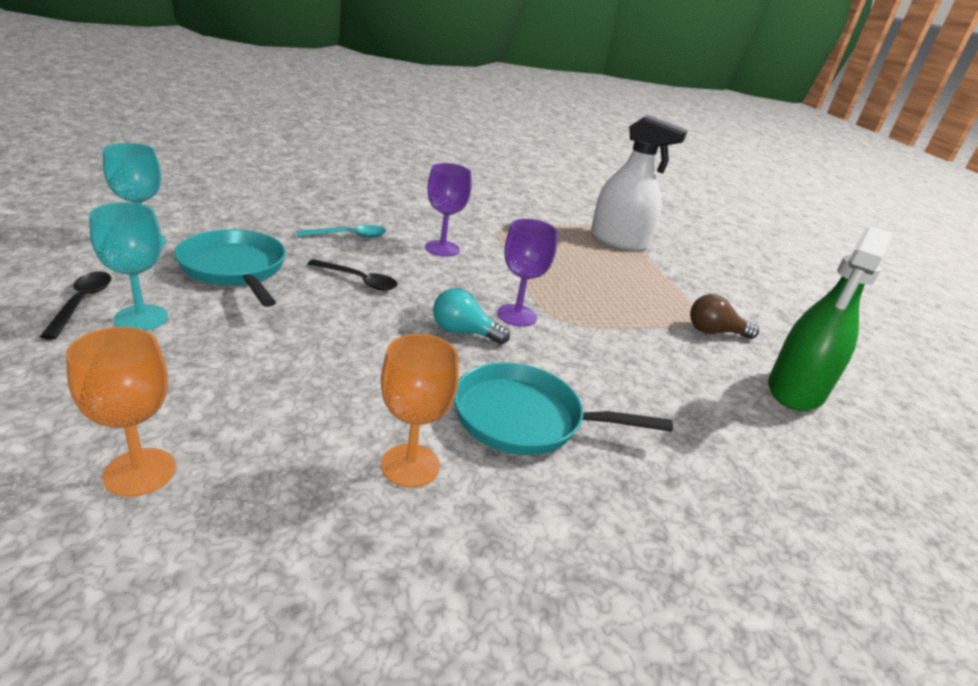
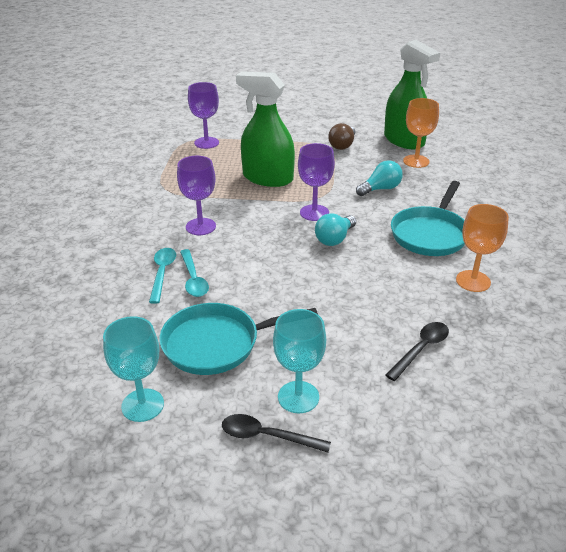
camera: 65 degrees left, 5 degrees up
orange goblet [66,327,176,497] -> orange goblet moved to [403,98,439,168]
black spoon [308,259,398,290] -> black spoon moved to [385,322,449,381]
white spray bottle [591,115,688,251] -> purple goblet [188,82,219,149]
none -> turquoise spoon [180,249,209,297]
none -> green spray bottle [236,71,295,187]
none -> turquoise light bulb [356,160,403,196]

